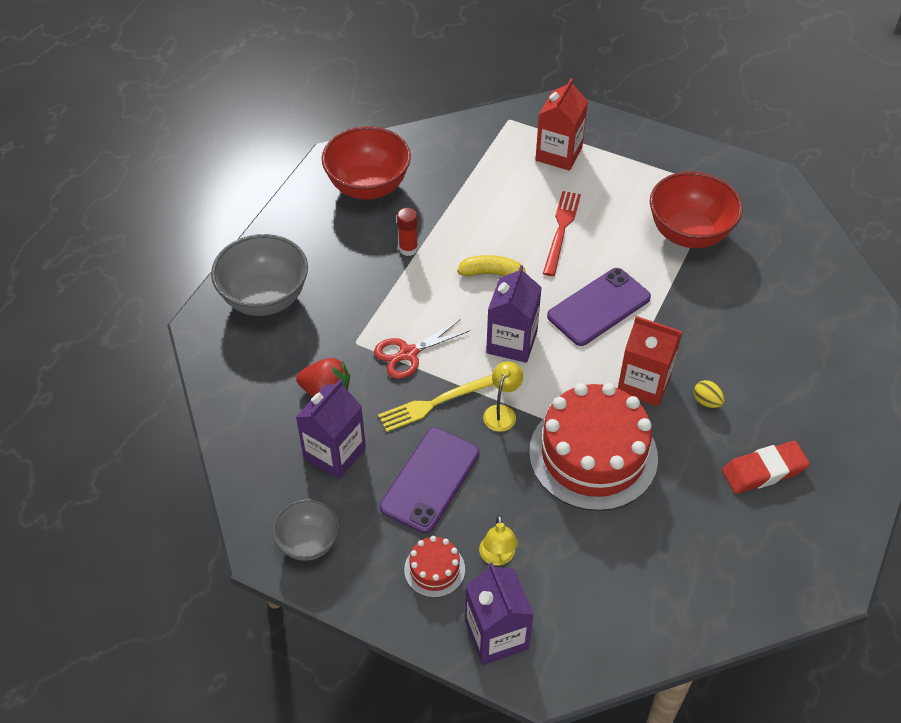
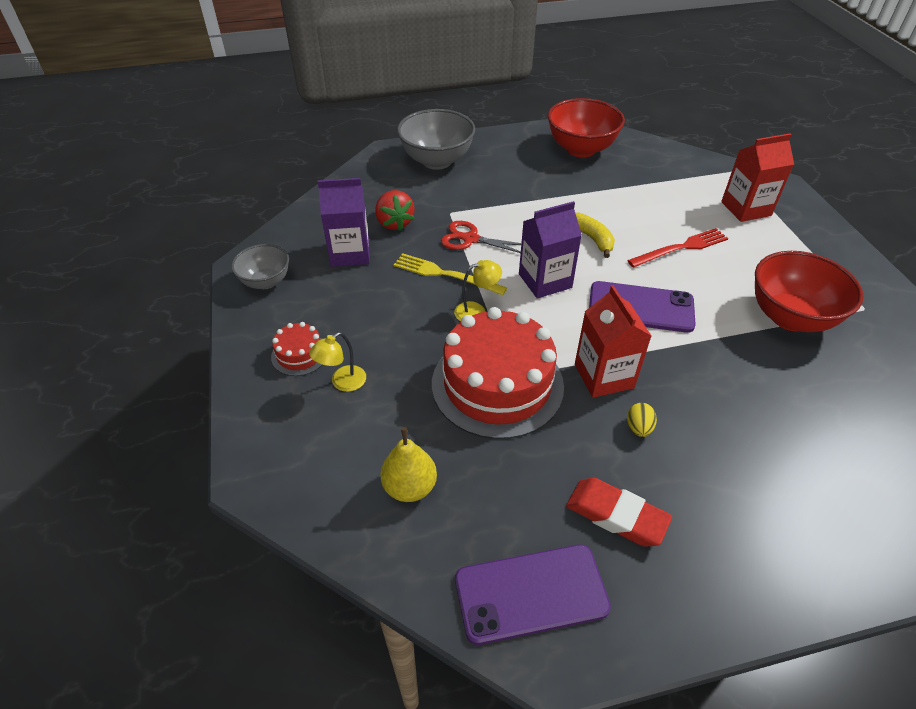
camera: 50 degrees right, 5 degrees down
purple phone [380,428,479,534] -> purple phone moved to [455,544,611,645]
red glue stick [397,208,418,256] -> none
purple carton [465,563,534,665] -> none
none -> yellow pear [380,427,437,502]

